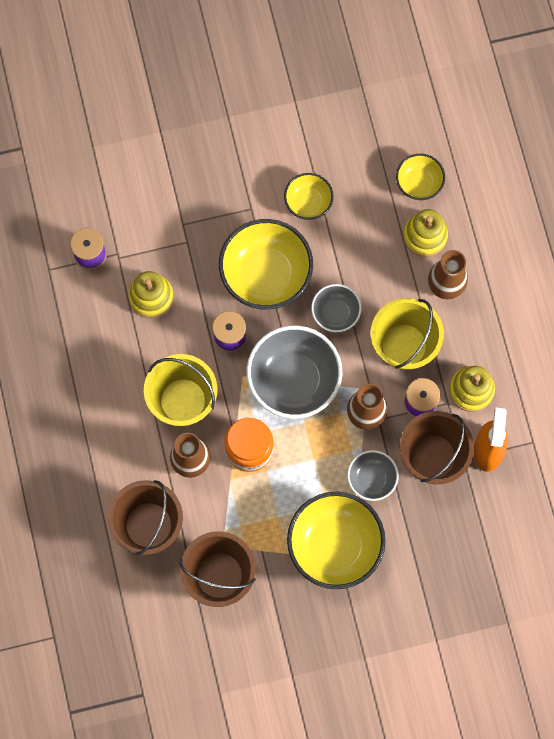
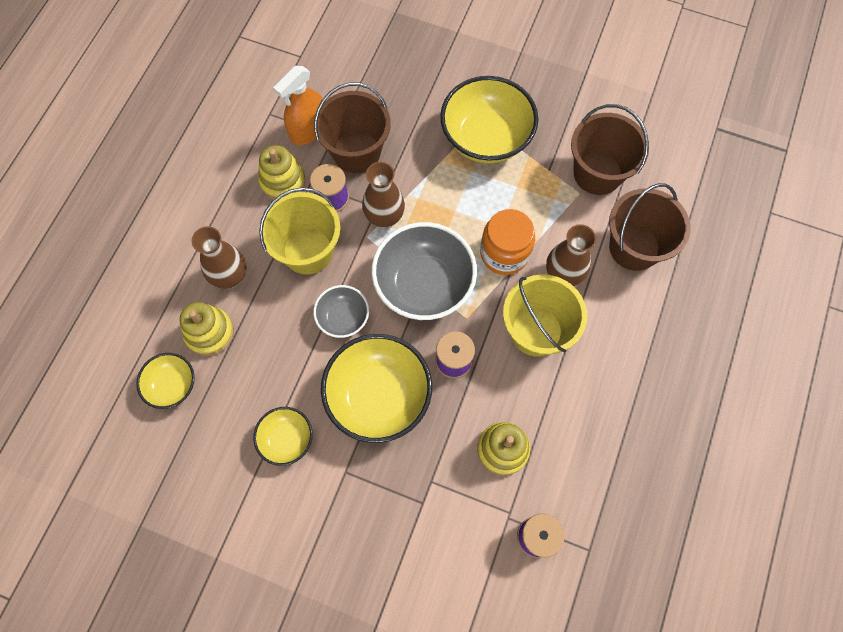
camera: 145 degrees left, 5 degrees down
grey bowl [347,450,399,501] -> none

